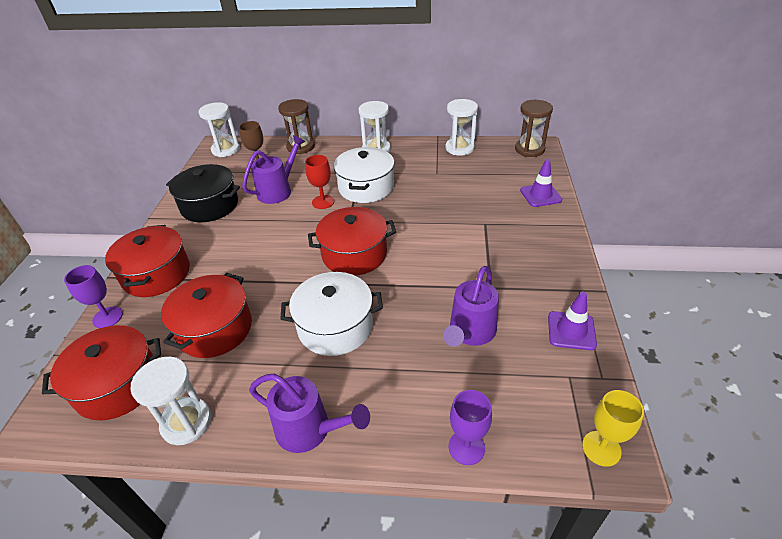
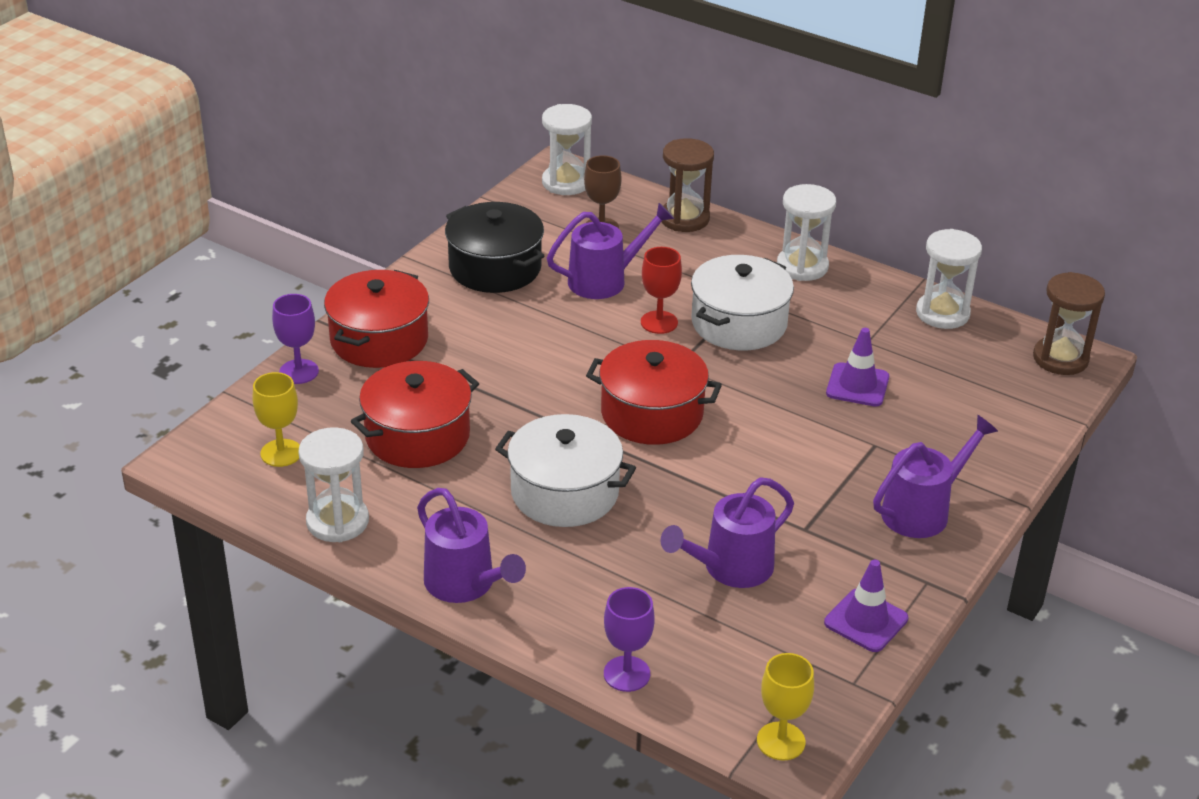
camera: 25 degrees right, 5 degrees down
red pot [42,325,161,420] -> yellow goblet [252,372,300,467]
purple traffic cone [520,159,562,207] -> purple traffic cone moved to [826,328,889,407]
none -> purple watering can [873,415,998,538]

